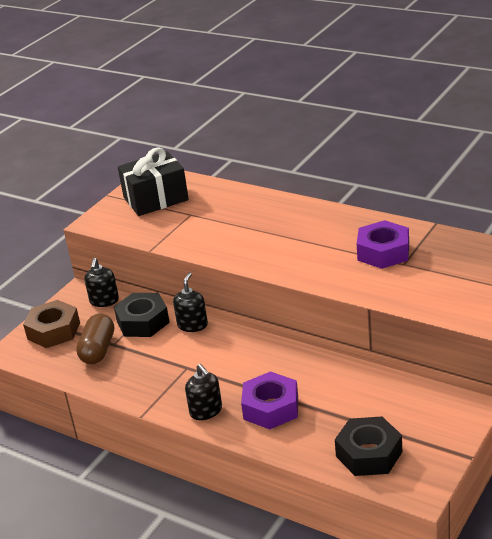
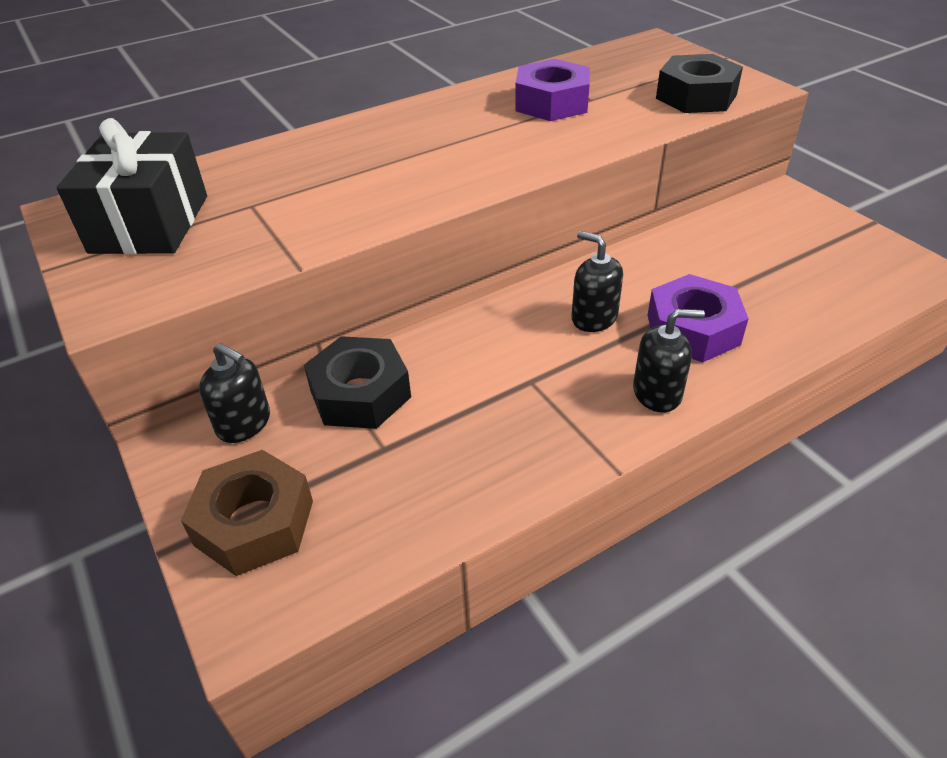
camera: 65 degrees left, 10 degrees up
brown capsule [76,314,114,364] -> none
black soap dispenser [173,272,208,332] -> black soap dispenser moved to [571,231,623,332]
black nut [335,416,402,476] -> black nut moved to [656,54,743,113]

